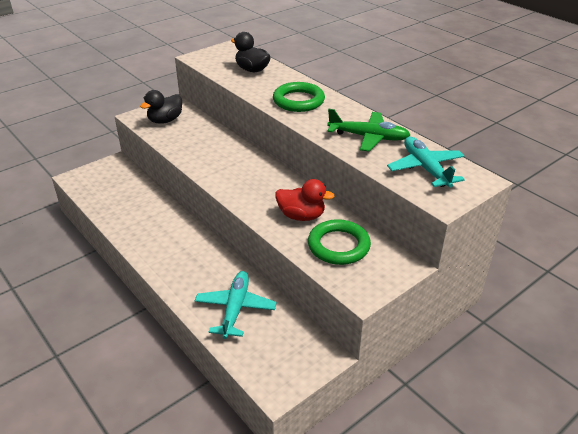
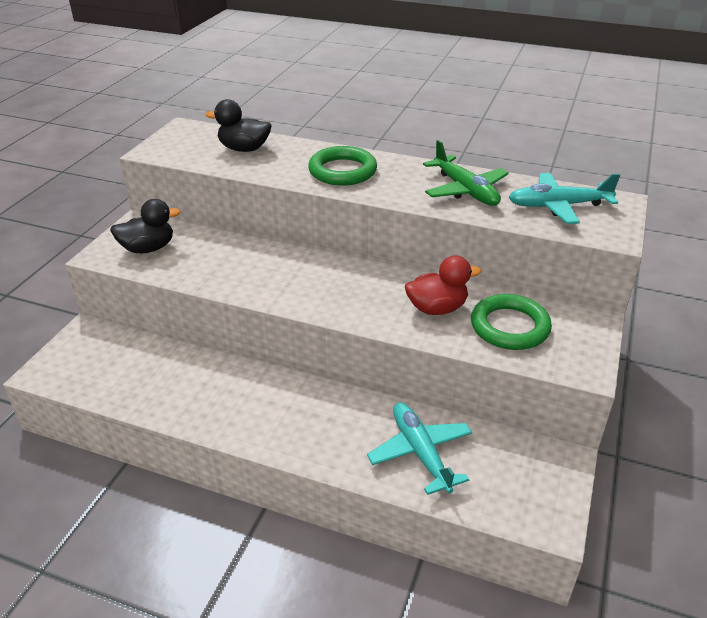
camera: 30 degrees left, 0 degrees up
black duck [140,90,182,124] -> black duck turned 120 degrees counterclockwise [110,199,181,253]
green plane [327,109,410,152] -> green plane turned 75 degrees clockwise [423,140,509,206]
turquoise plane [387,137,465,188] -> turquoise plane turned 45 degrees counterclockwise [508,173,620,224]

